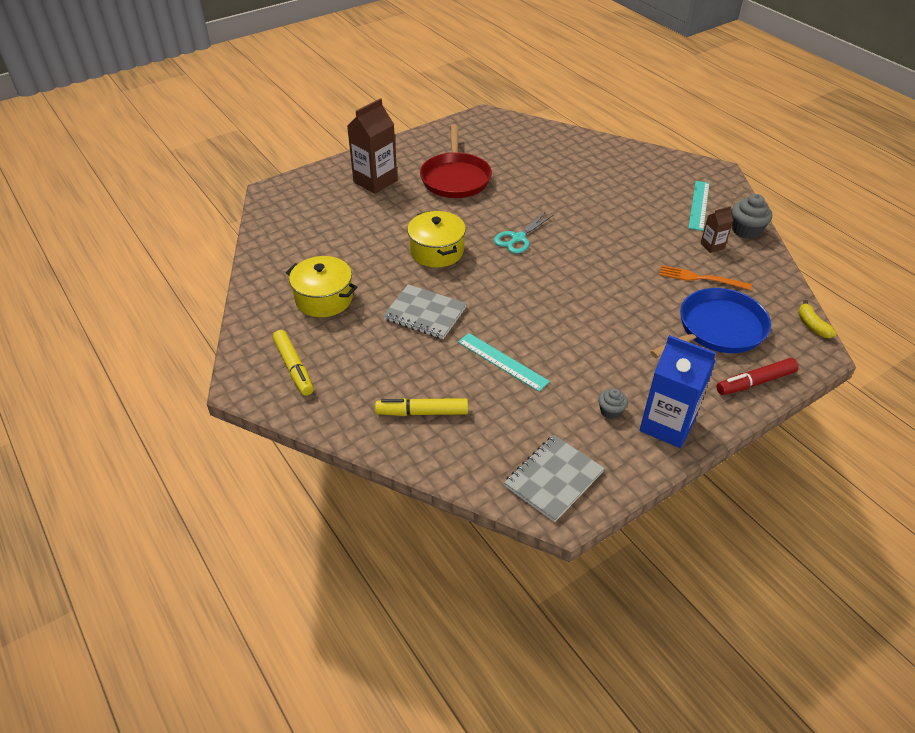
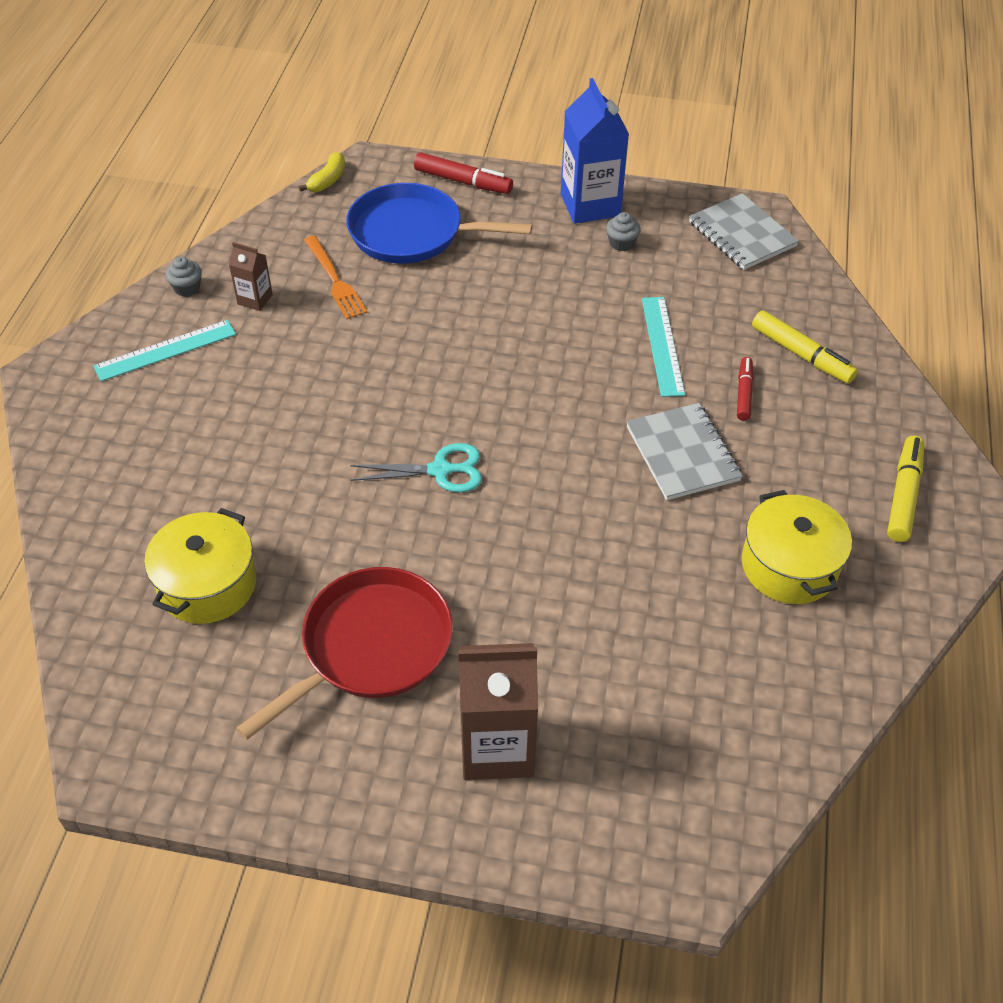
camera: 135 degrees left, 5 degrees up
yellow pot [407,211,466,268] -> yellow pot moved to [144,508,256,624]
grey notebook [504,435,605,522] -> grey notebook turned 60 degrees clockwise [689,193,799,270]
grey cupcake [732,194,772,239] -> grey cupcake [166,257,202,297], size x0.59
none -> red marker [737,357,754,421]

